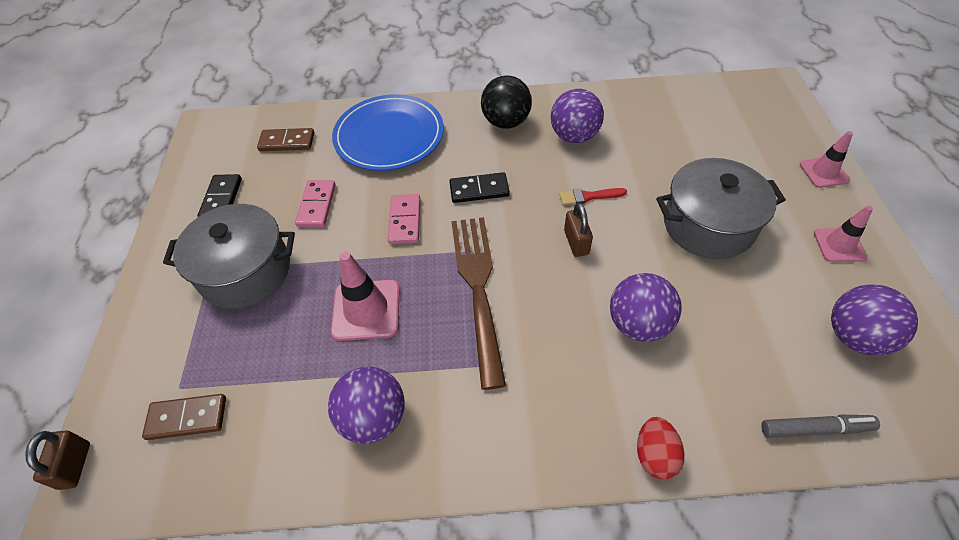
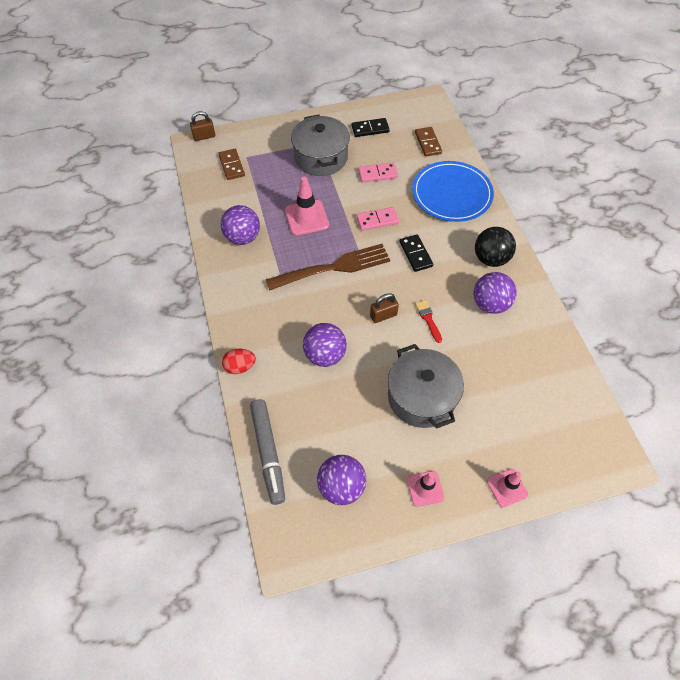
camera: 75 degrees right, 5 degrees up
grey marker [761,415,880,438] -> grey marker [250,399,285,505], size x1.56

